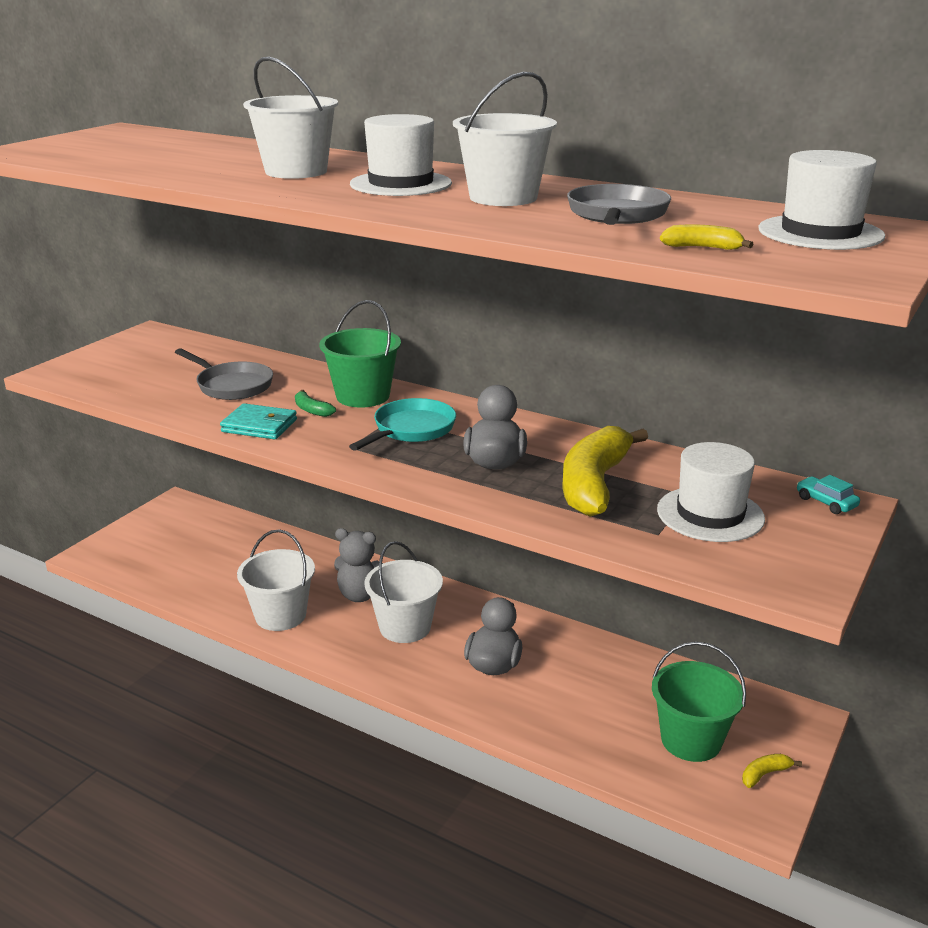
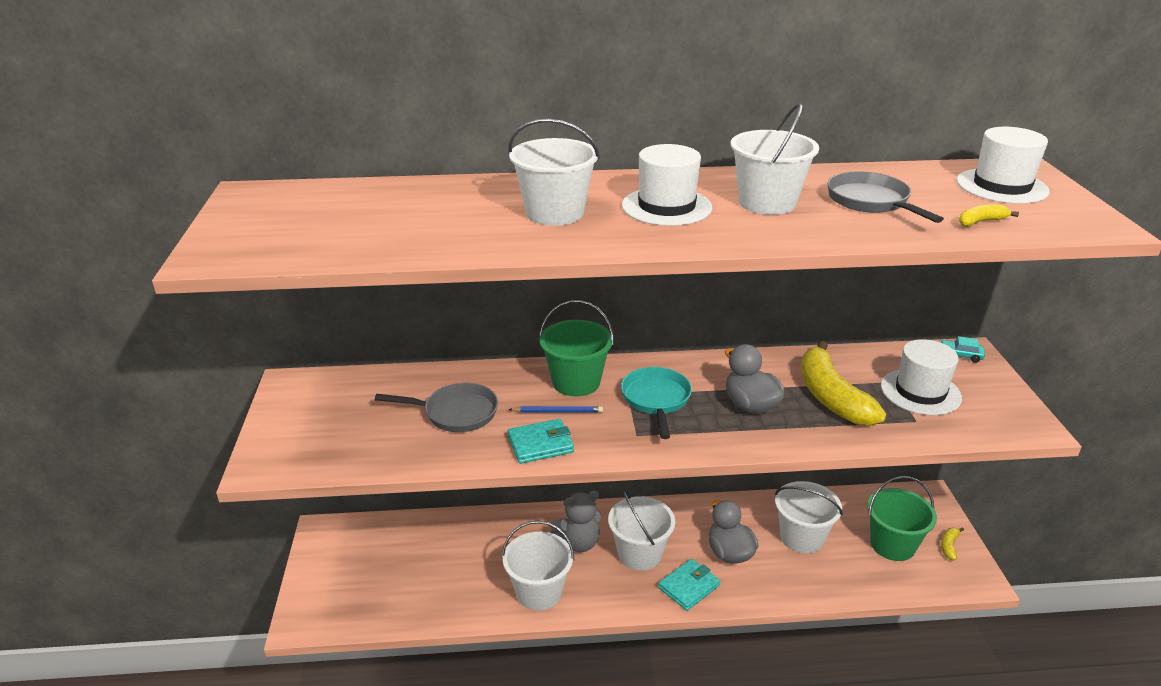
camera: 35 degrees left, 5 degrees up
green banana [295,390,336,417] -> blue pencil [508,406,603,413]
none -> turquoise wallet [658,559,720,611]
none -> white bucket [775,481,843,554]

